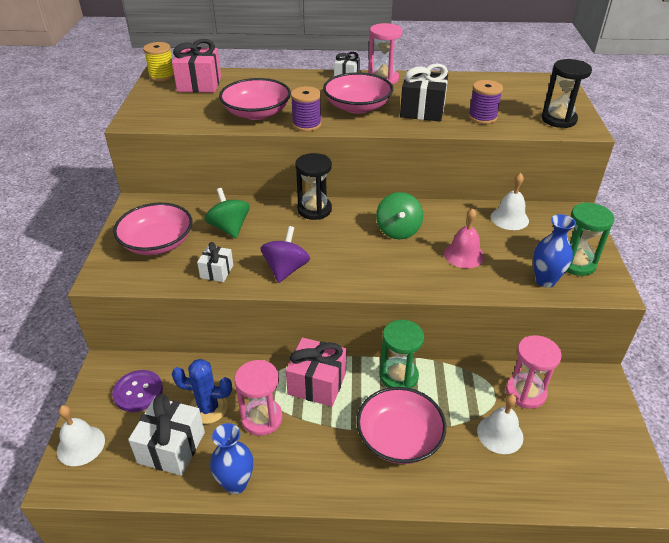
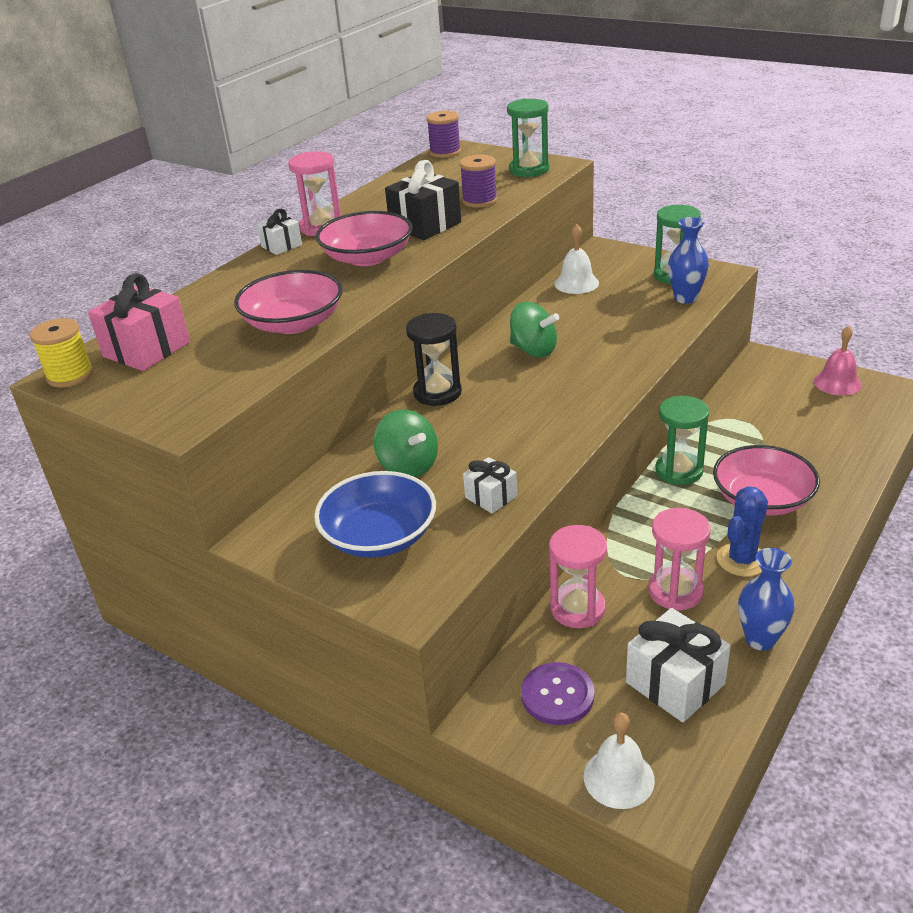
camera: 55 degrees left, 5 degrees down
pink bowl [113,203,192,255] -> blue bowl [314,471,436,558]
blue cactus [172,359,232,424] -> blue cactus moved to [717,486,768,577]
green spinning top [205,188,250,238] -> green spinning top turned 135 degrees counterclockwise [374,409,438,477]
purple spinning top [261,226,310,283] -> none
pink gift [286,337,347,407] -> none
purple spool [291,86,322,132] -> purple spool moved to [426,111,461,158]
pink bell [444,208,485,268] -> pink bell moved to [814,326,862,396]
white bell [477,394,523,454] -> none
pink hourglass [506,335,562,409] -> pink hourglass moved to [549,525,607,628]
black hourglass [541,59,592,128] -> green hourglass [507,99,549,177]

